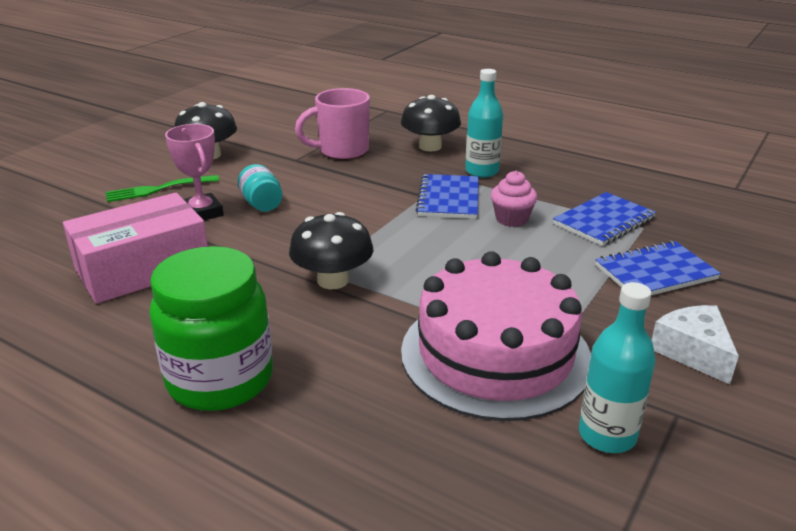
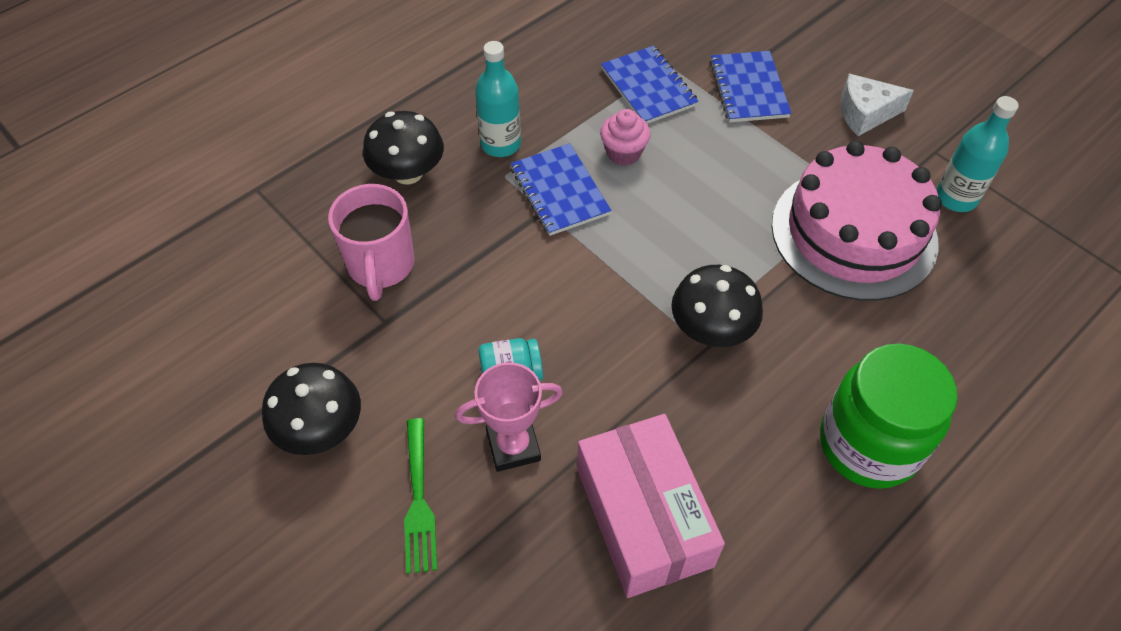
camera: 75 degrees left, 25 degrees up
blue notebook [416,174,479,219] -> blue notebook turned 45 degrees clockwise [510,143,612,236]

